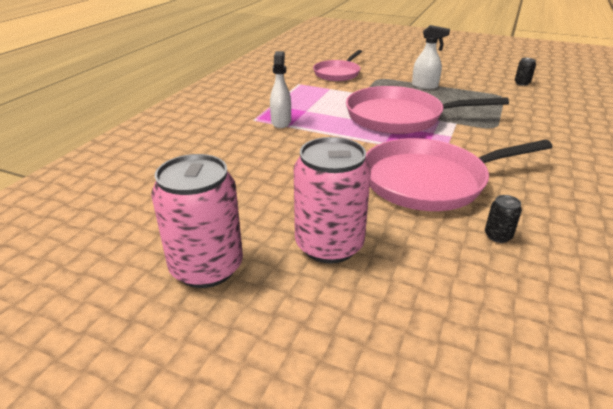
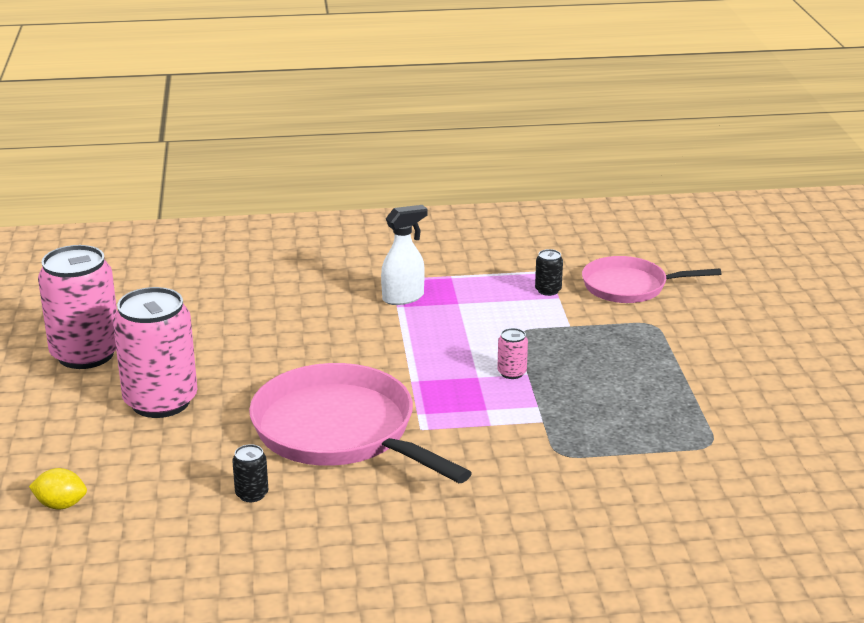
camera: 60 degrees right, 5 degrees down
pink pan [346,86,509,134] -> pink can [497,328,528,379]
white spray bottle [412,25,450,89] -> none
black can [515,58,536,86] -> black can moved to [535,249,563,296]
none -> yellow lemon [29,468,87,510]

